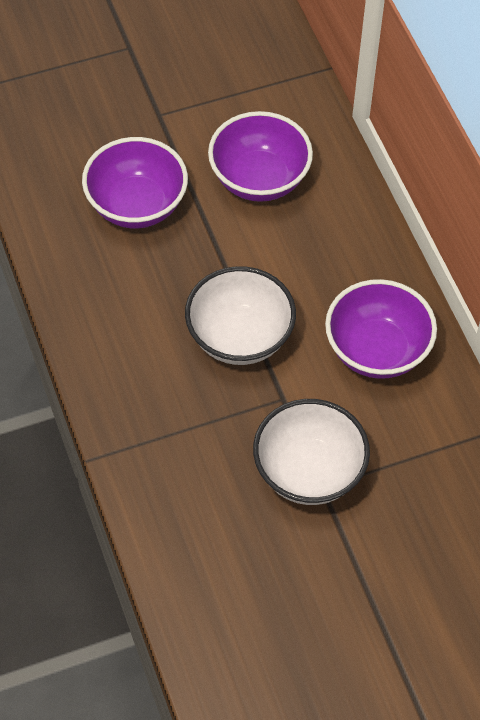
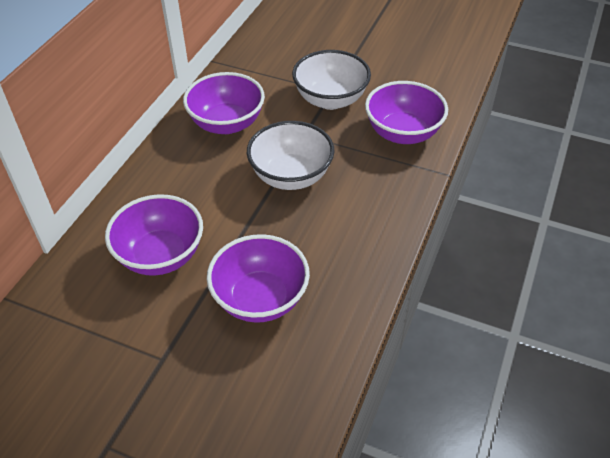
camera: 135 degrees left, 10 degrees down
none -> purple bowl [365,81,448,144]

